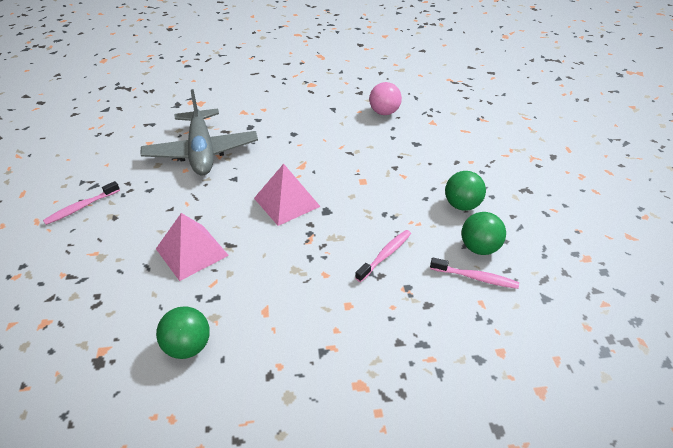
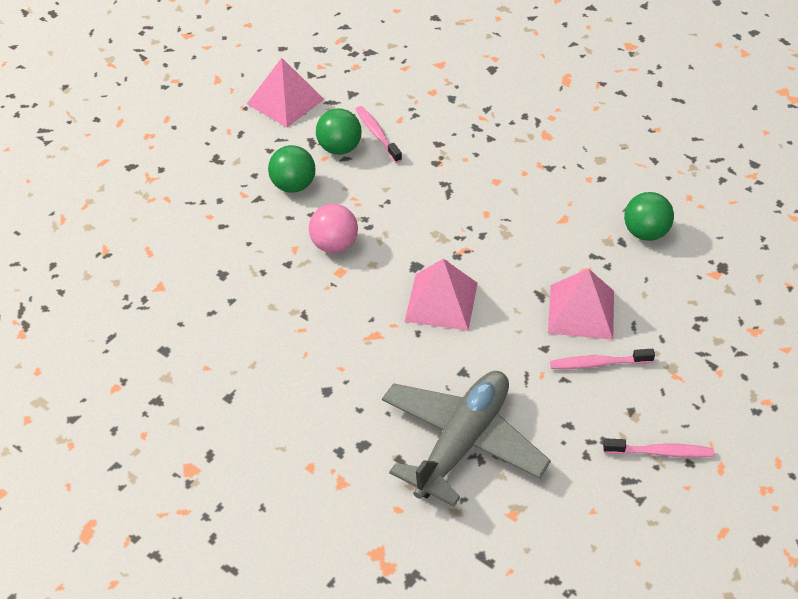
camera: 135 degrees left, 5 degrees up
pink toothbrush [355,230,411,282] -> pink toothbrush moved to [550,349,655,369]
pink ball [369,82,402,115] -> pink ball moved to [309,204,358,253]
none -> pink pyramid [247,58,324,127]

